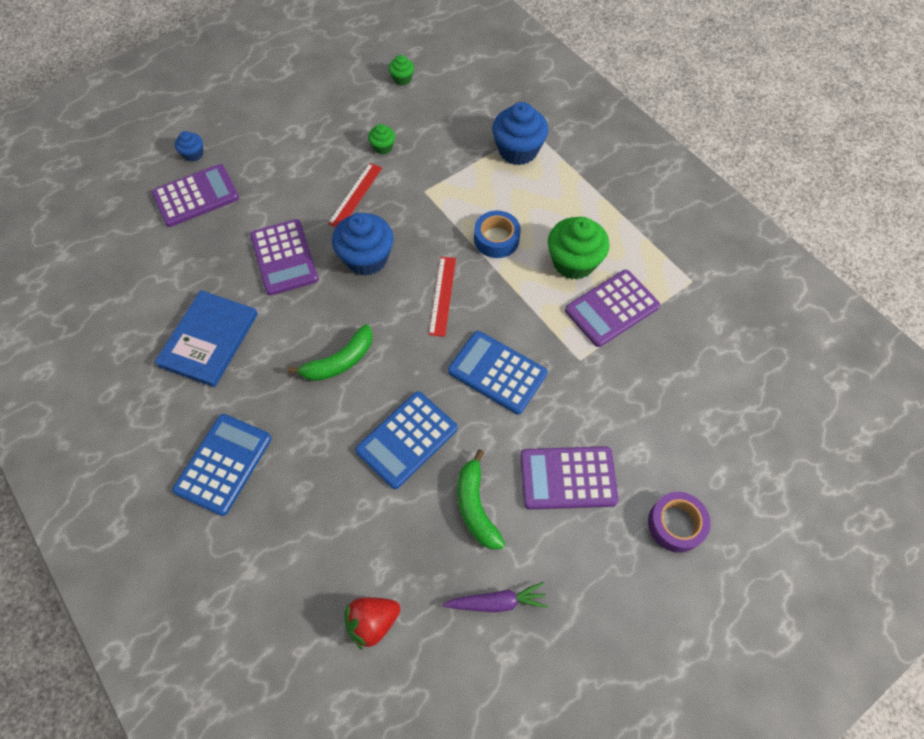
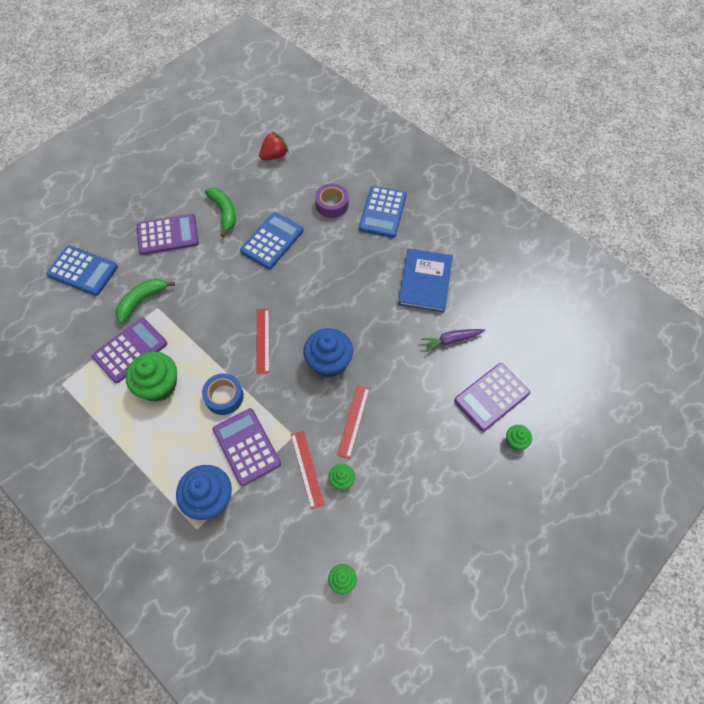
camera: 170 degrees right, 0 degrees up
blue cupcake [175,131,203,162] -> green cupcake [506,425,532,450]
purple calculator [250,219,318,296] -> purple calculator moved to [212,408,281,486]
green banana [287,324,373,381] -> green banana moved to [116,279,175,324]
purple carrot [442,582,548,612] -> purple carrot moved to [421,329,485,352]
blue calculator [448,331,547,414] -> blue calculator moved to [46,245,118,296]
purple tape [648,492,711,553] -> purple tape moved to [315,183,349,218]
none -> red ruler [291,431,324,509]

